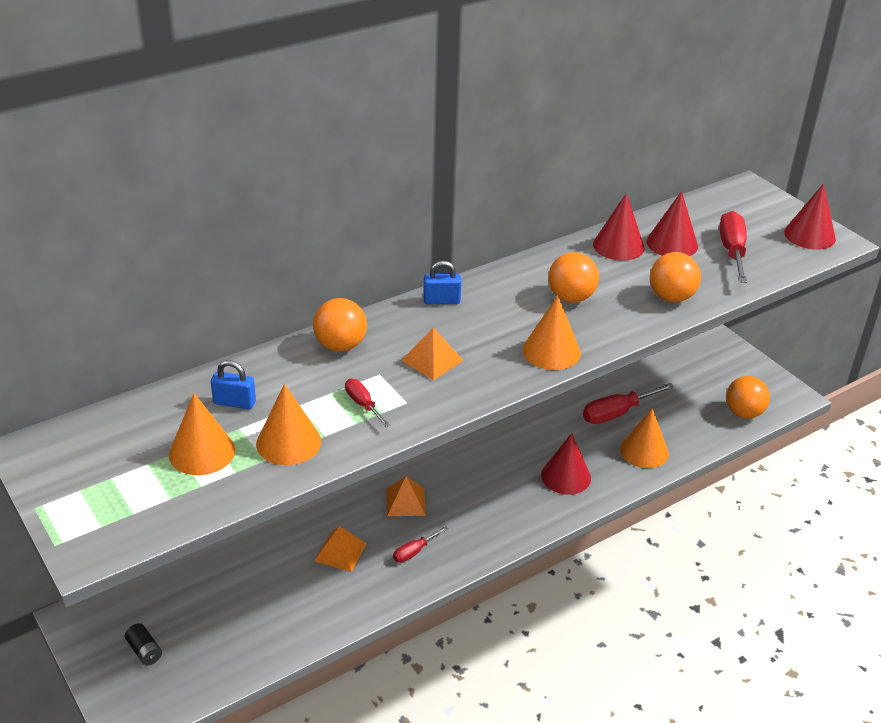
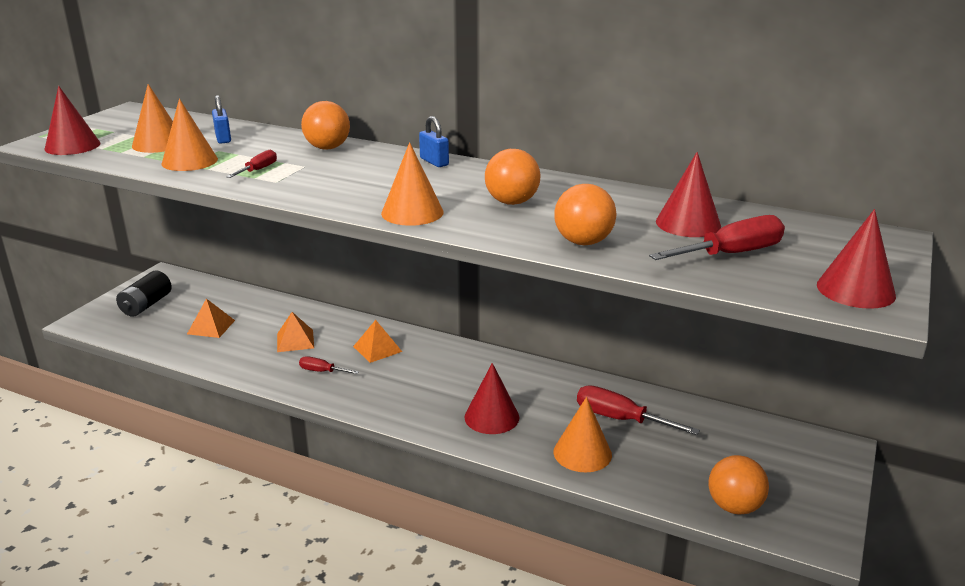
camera: 60 degrees right, 10 degrees down
black battery [125,623,162,665] -> black battery [116,270,172,317], size x1.67
orange pyramid [401,327,463,380] -> orange pyramid moved to [187,299,235,338]
red cone [593,193,645,261] -> red cone moved to [44,86,100,155]

